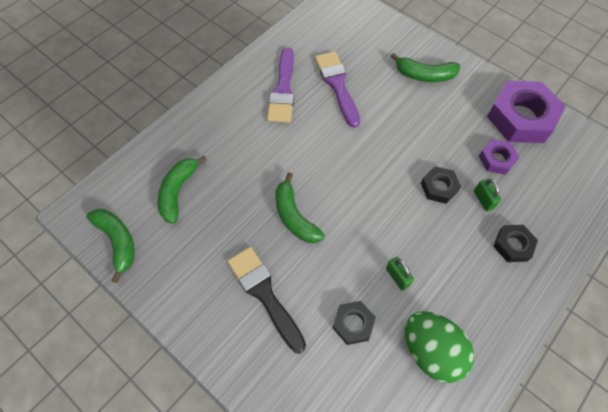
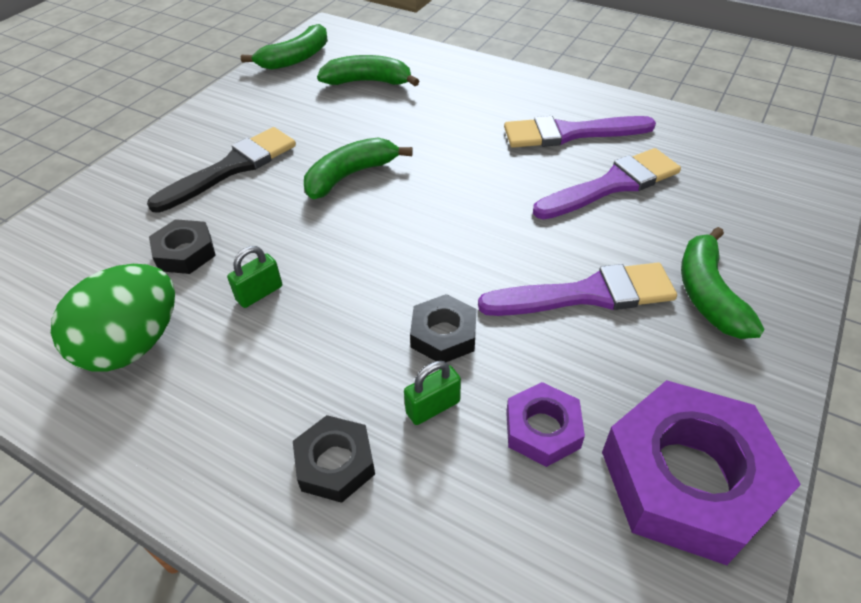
camera: 80 degrees right, 15 degrees down
none -> purple brush [478,263,677,316]

